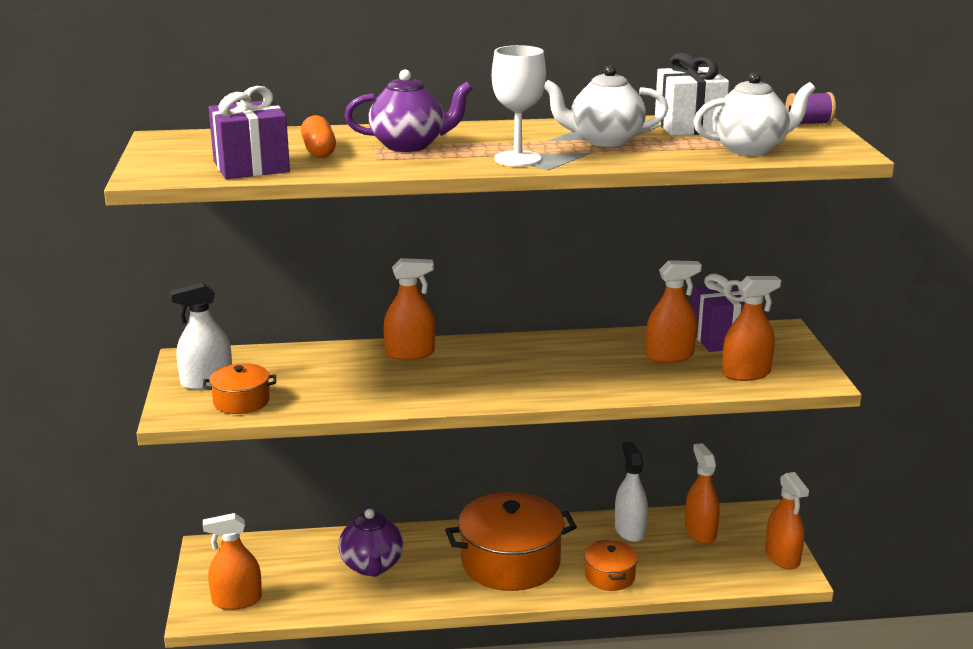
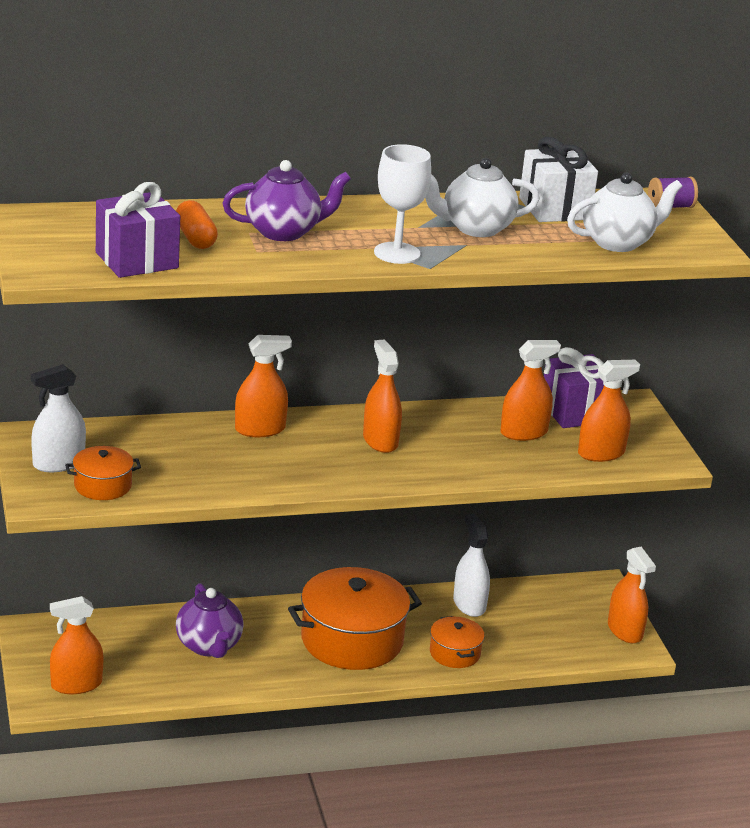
camera: 10 degrees left, 5 degrees up
orange spray bottle [685,443,720,544] -> orange spray bottle moved to [363,339,402,453]

